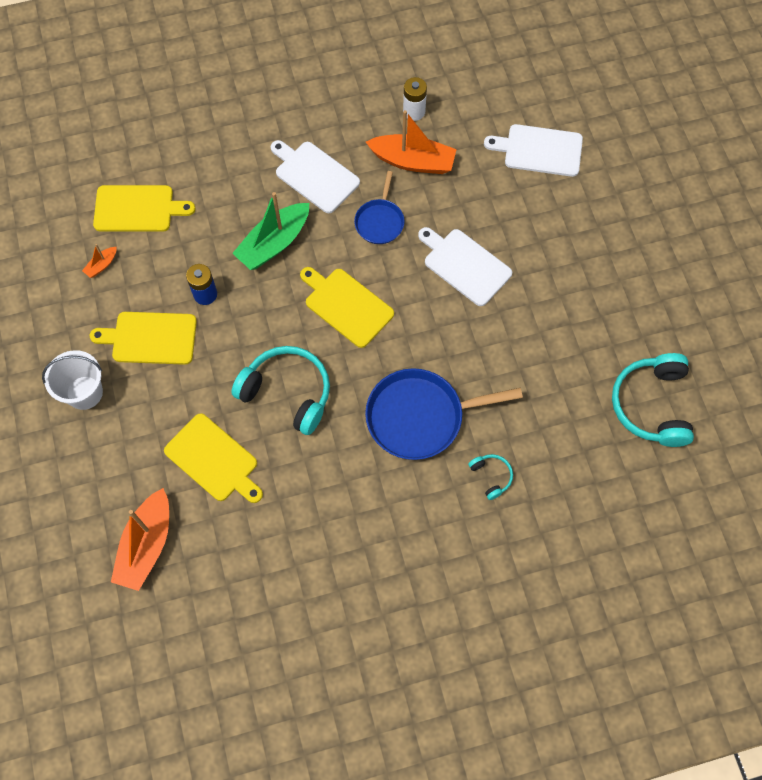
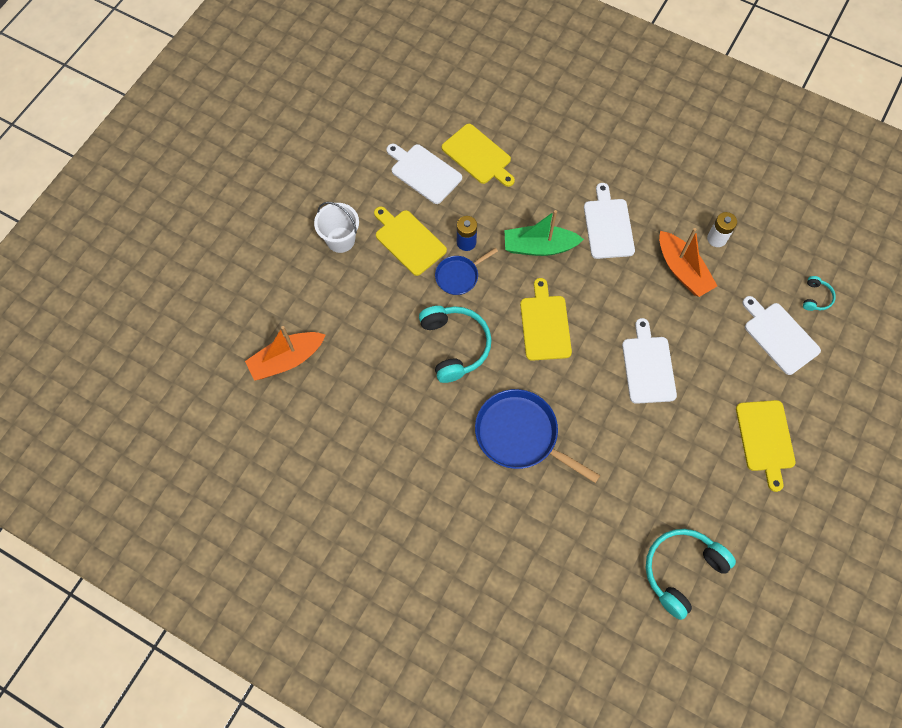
camera: 45 degrees right, 0 degrees up
orange boat [82,244,117,278] -> white cutting board [386,144,462,204]
yellow cutting board [164,413,263,503] -> yellow cutting board moved to [736,400,796,492]
blue pan [354,171,405,244] -> blue pan moved to [435,248,498,295]
turquoise headphones [468,454,513,500] -> turquoise headphones moved to [803,276,836,311]

